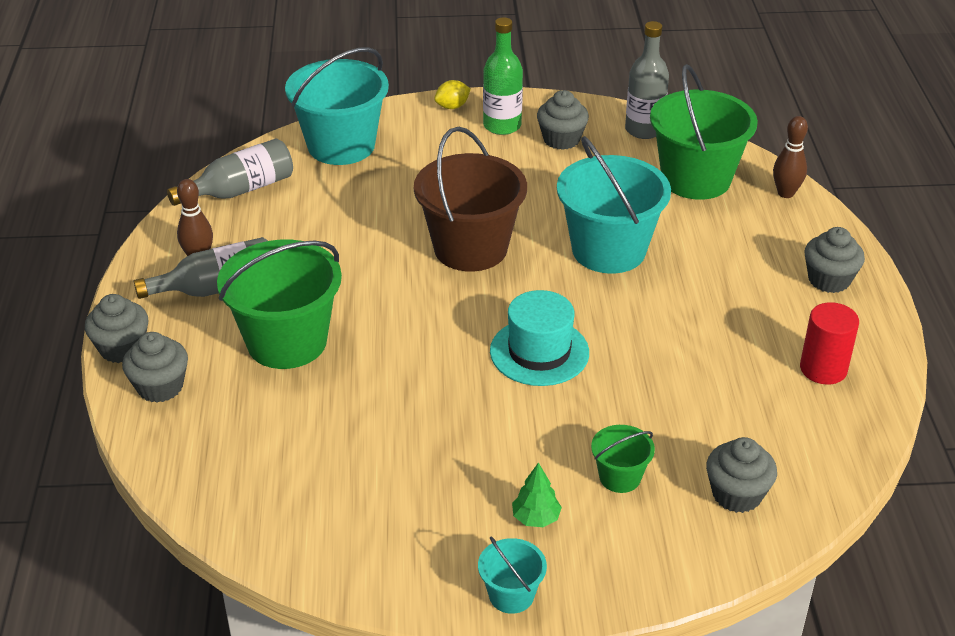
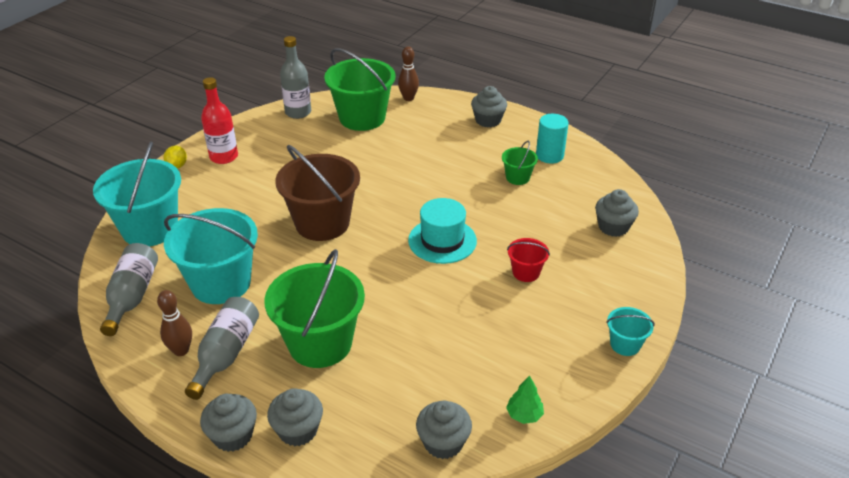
camera: 55 degrees left, 0 degrees up
green bottle [483,17,523,135] -> red bottle [201,77,238,164]
green tree [512,462,562,527] -> green tree moved to [506,375,544,424]
grey cupcake [537,90,589,150] -> grey cupcake moved to [416,401,472,459]
turquoise bucket [557,136,671,274] -> turquoise bucket moved to [164,208,258,304]
green bucket [591,425,655,493] -> green bucket moved to [502,141,538,185]
red cylinder [800,302,859,385] -> turquoise cylinder [536,114,569,164]
none -> red bucket [507,238,550,282]

